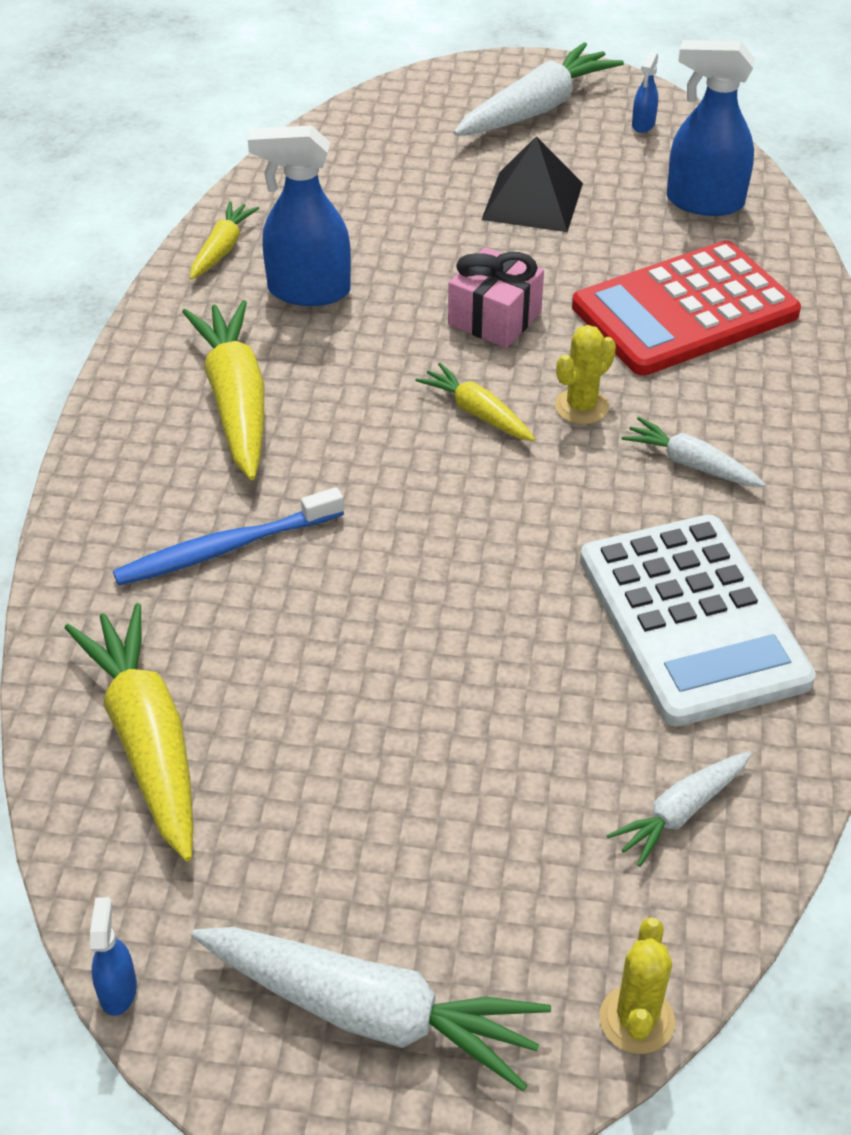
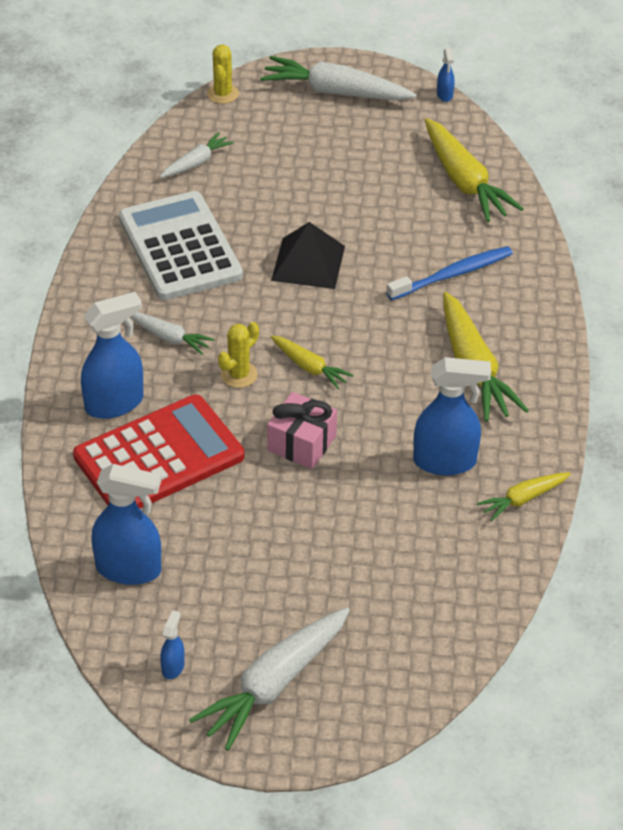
camera: 175 degrees right, 0 degrees up
yellow carrot [190,201,259,280] -> yellow carrot turned 45 degrees clockwise [477,472,571,521]
black pyramid [481,136,583,232] -> black pyramid moved to [271,222,345,289]
none -> blue spray bottle [81,292,144,419]

